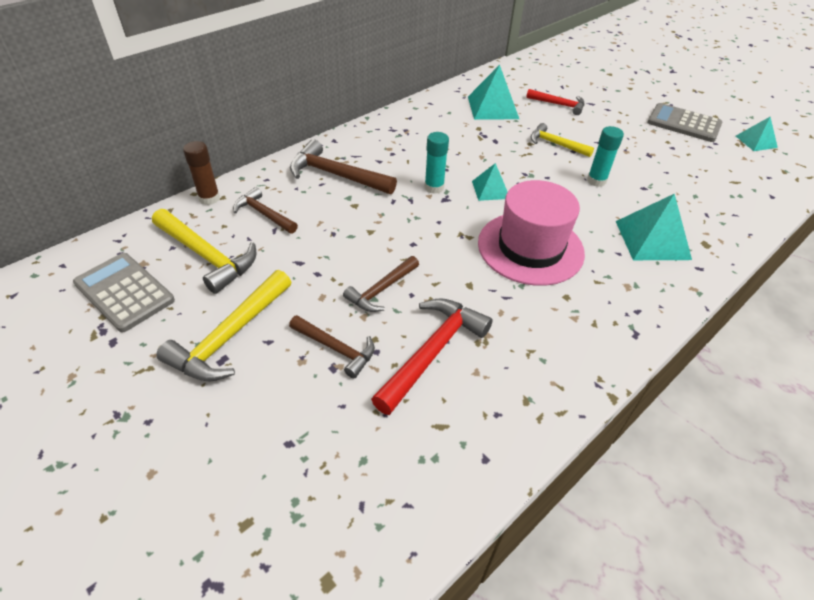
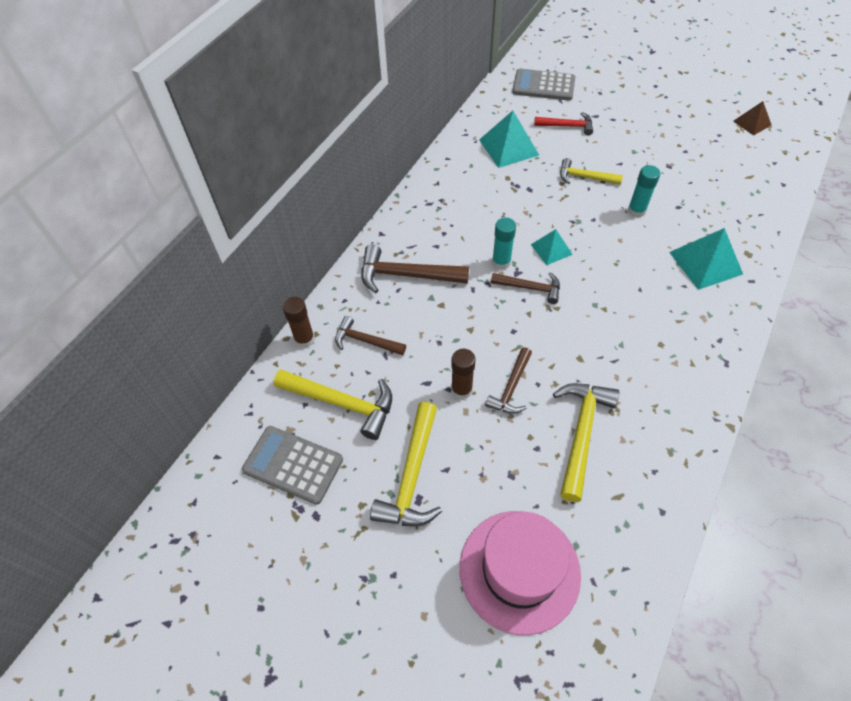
camera: 15 degrees left, 10 degrees up
brown hammer [289,315,375,378] -> brown hammer moved to [491,272,560,304]
red hammer [371,298,493,415] -> yellow hammer [553,383,619,502]
pink hat [478,180,585,286] -> pink hat moved to [460,511,581,635]
grey calculator [647,103,722,142] -> grey calculator moved to [512,69,575,101]
turquoise pyramid [736,117,778,151] -> brown pyramid [733,101,771,136]
none -> brown glue stick [451,349,475,400]

